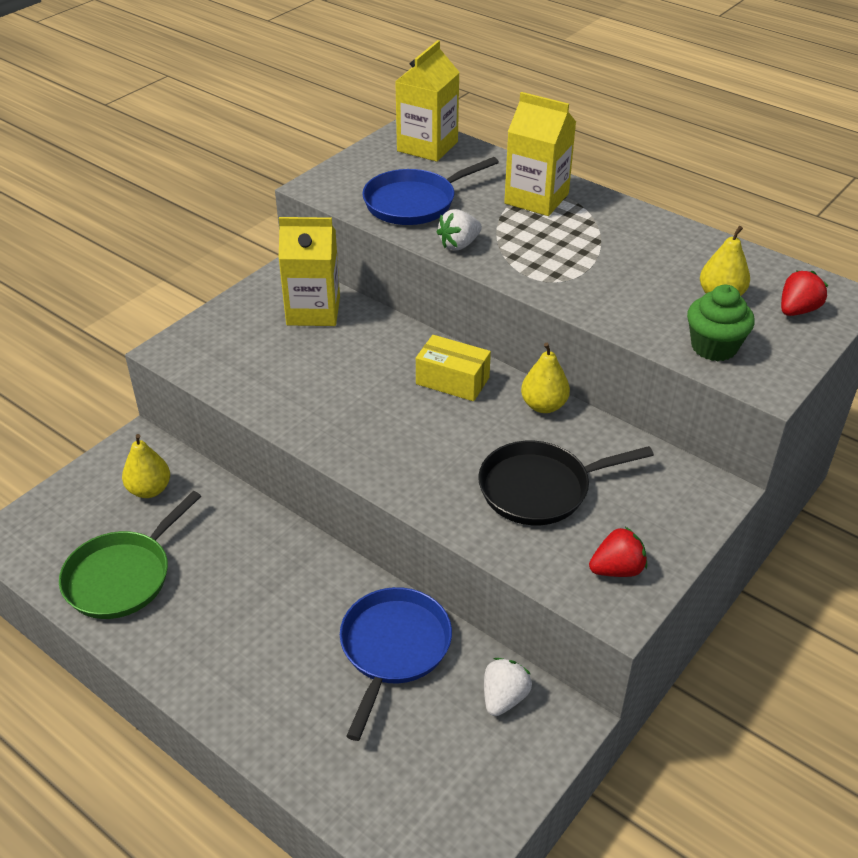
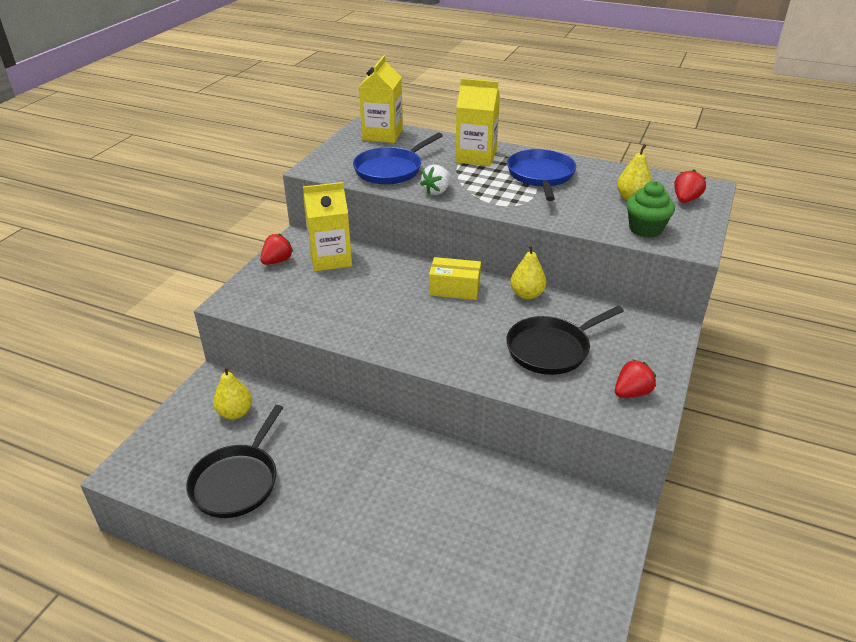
camera: 15 degrees left, 5 degrees down
green pan [59,491,201,619] -> black pan [186,405,283,518]
blue pan [340,587,452,741] -> blue pan moved to [507,149,576,201]
white strawberry [484,658,532,716] -> none
none -> red strawberry [260,233,294,265]

